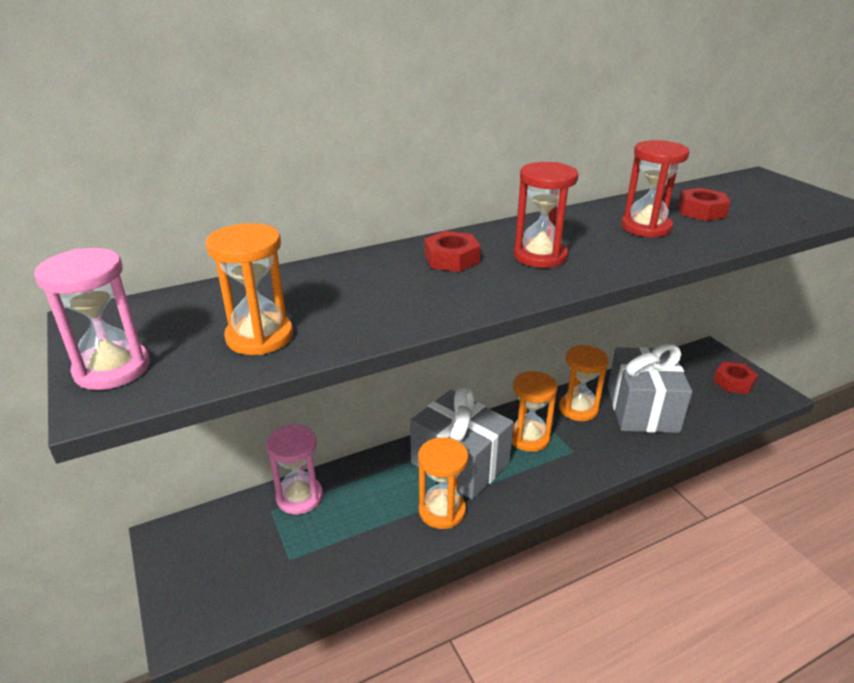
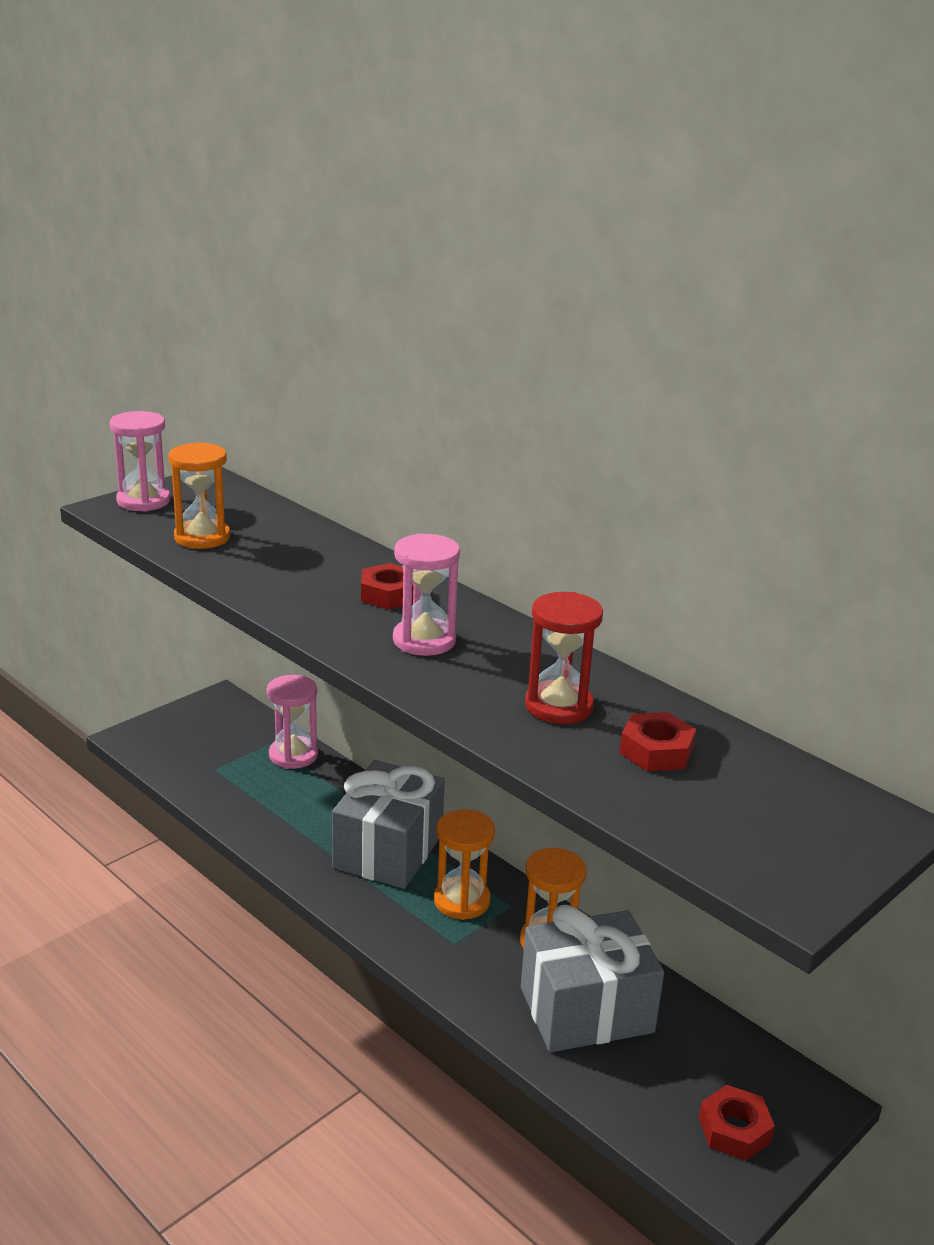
camera: 70 degrees right, 5 degrees down
orange hourglass [418,437,469,529] -> none
red hourglass [514,162,578,268] -> pink hourglass [393,533,460,656]

